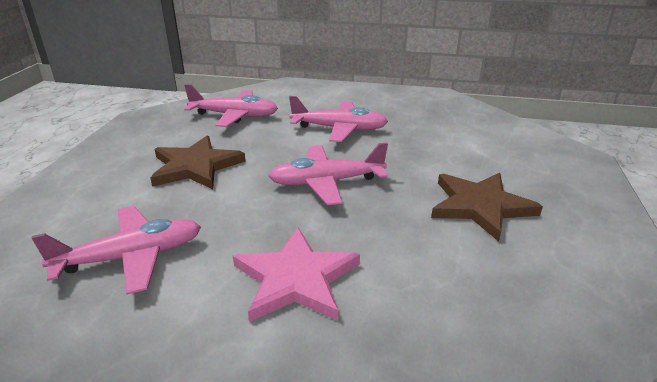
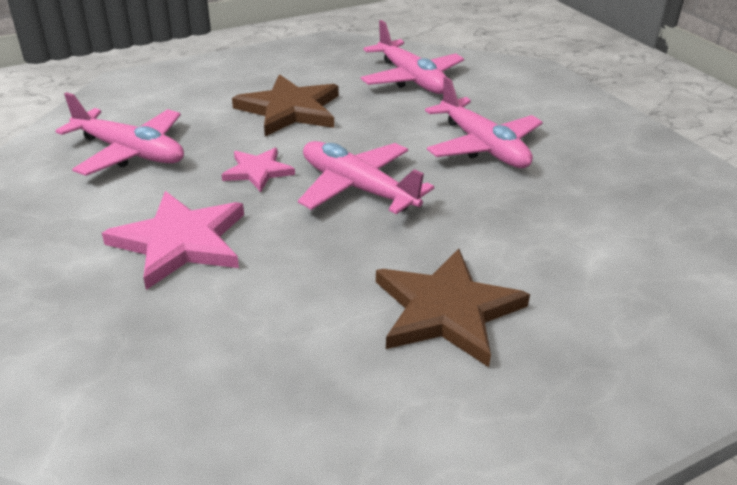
camera: 50 degrees right, 5 degrees up
none -> pink star [221,148,295,192]

